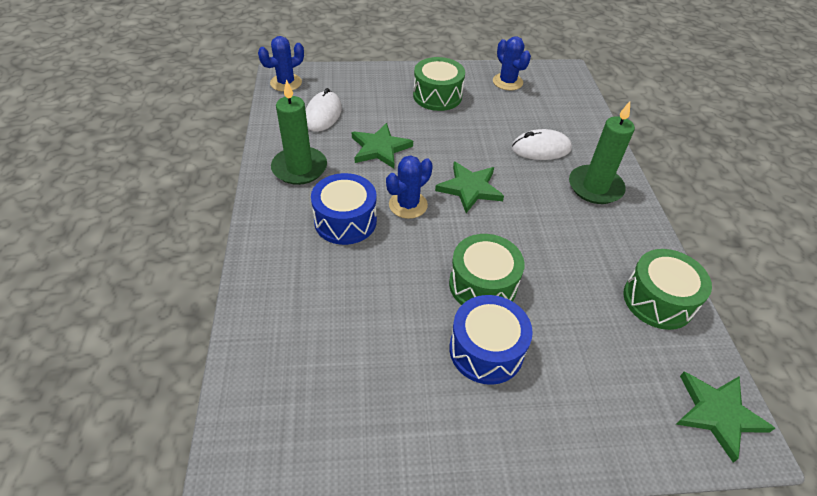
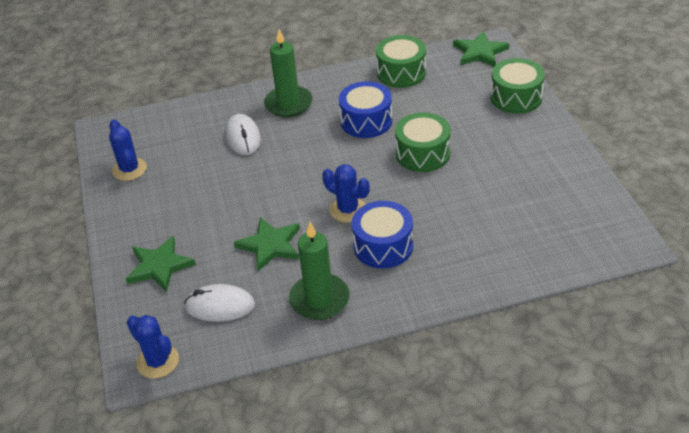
camera: 95 degrees left, 5 degrees down
green drum [413,57,465,111] -> green drum moved to [491,58,545,114]
green star [435,162,504,213] -> green star moved to [126,236,196,292]
blue drum [449,295,533,385] -> blue drum moved to [339,81,392,138]
blue cactus [493,36,531,91] -> blue cactus turned 75 degrees counterclockwise [109,120,147,181]

